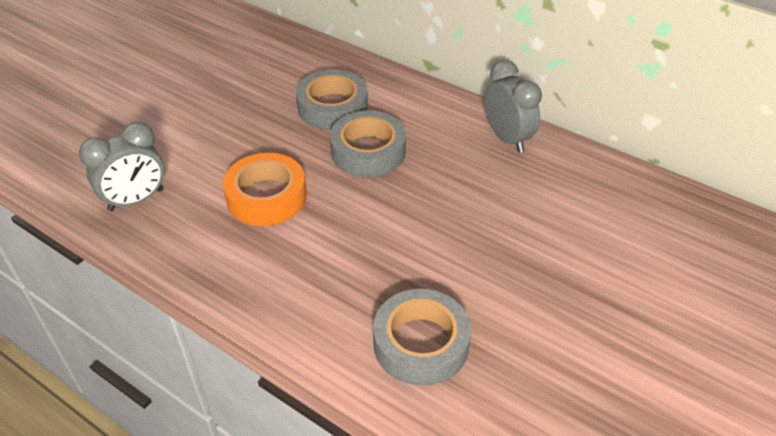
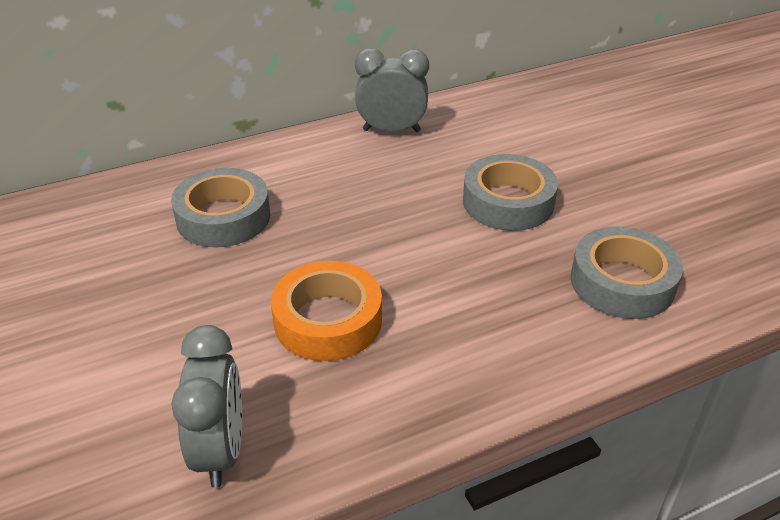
camera: 60 degrees left, 5 degrees down
grey tape [330,111,406,177] -> grey tape moved to [463,154,558,231]

